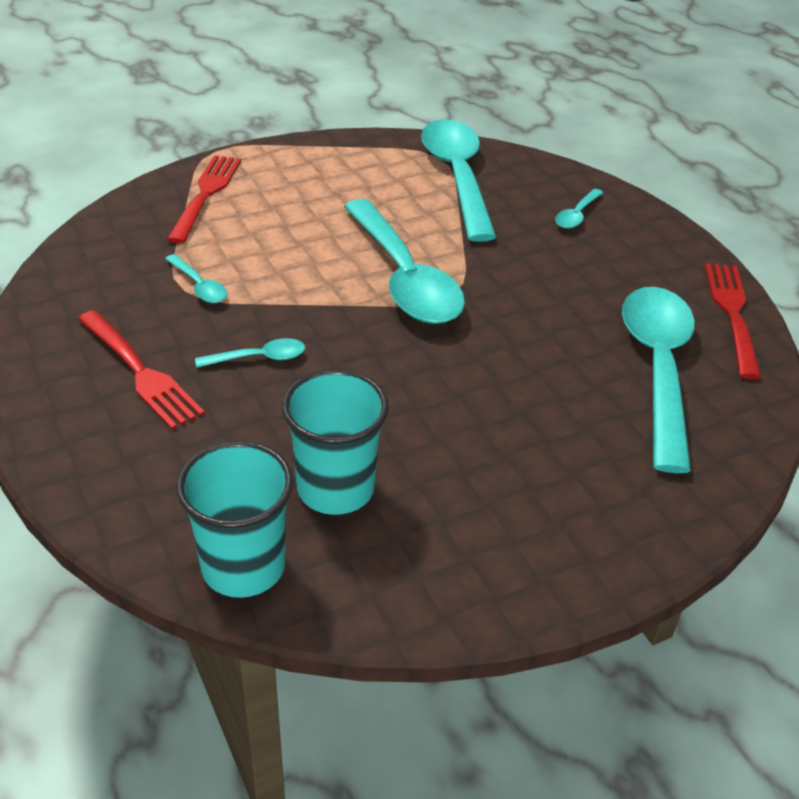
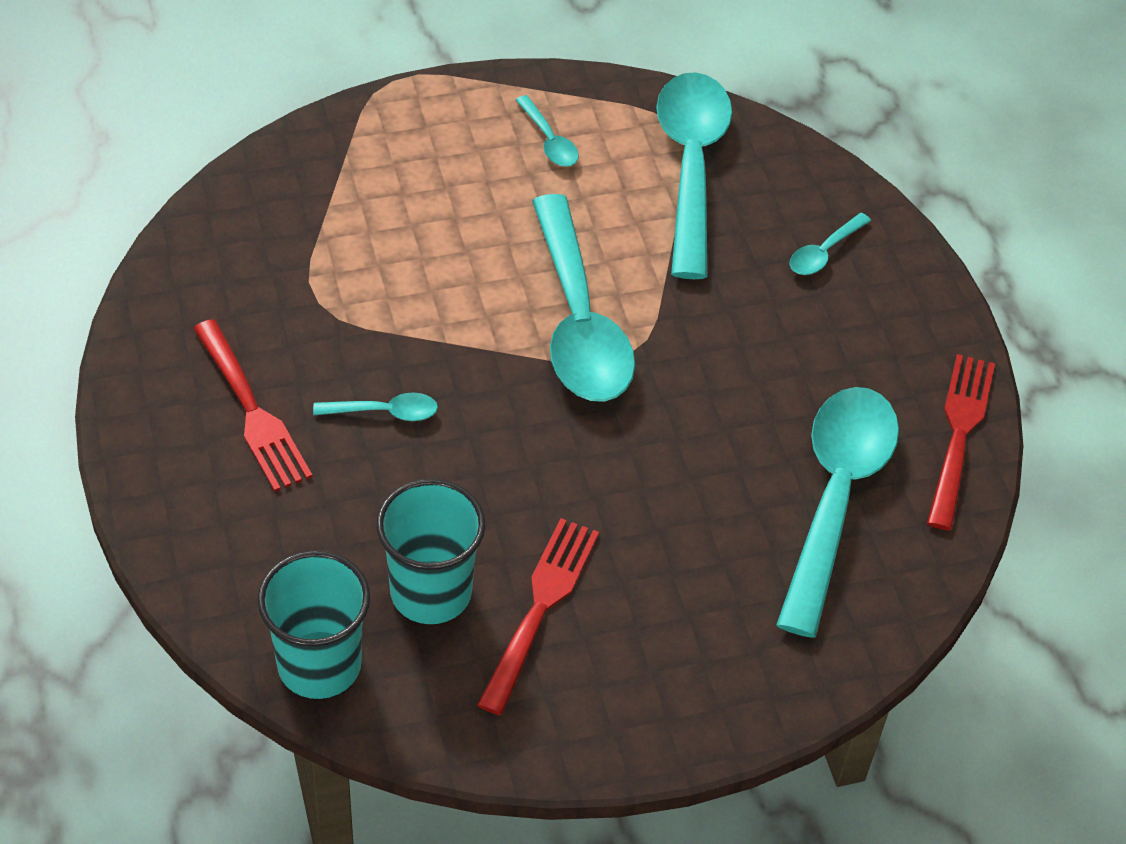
camera: 10 degrees right, 10 degrees up
turquoise spoon [165,254,227,303] -> turquoise spoon moved to [516,95,579,167]
red fork [167,155,241,244] -> red fork moved to [477,518,599,715]

